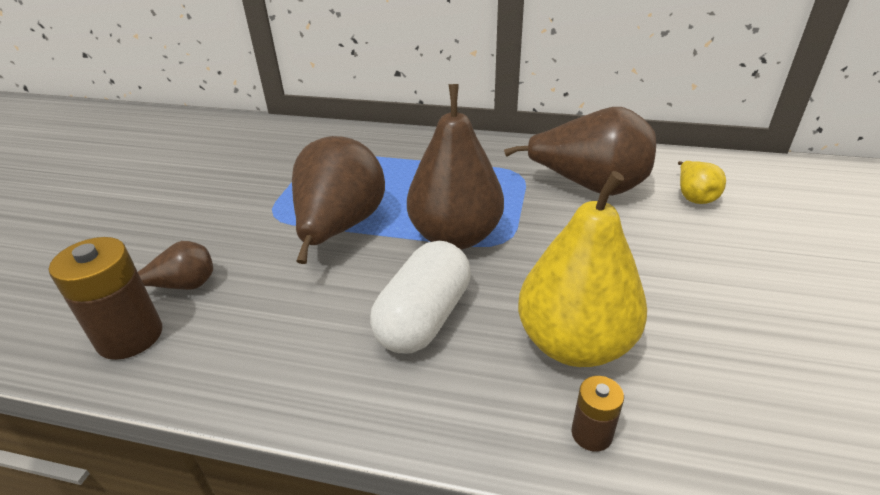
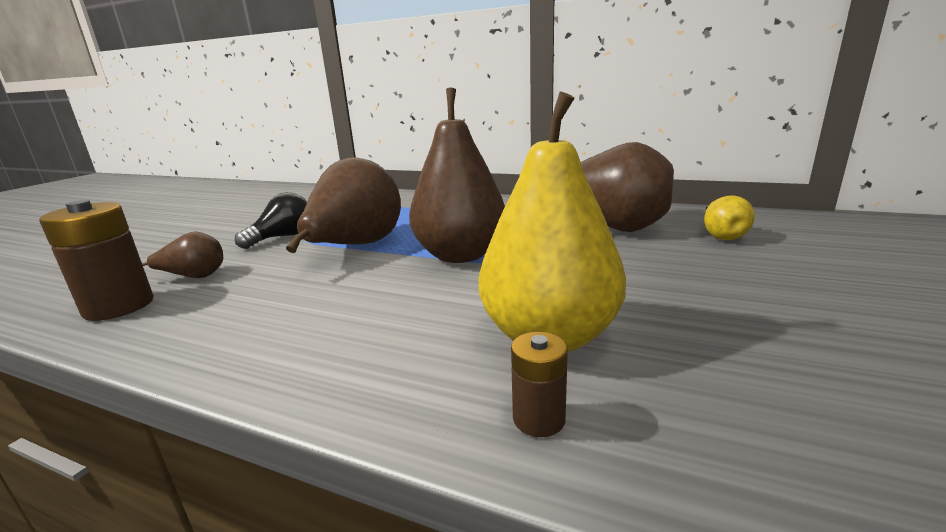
camera: 10 degrees right, 15 degrees down
white capsule [370,241,471,353] -> none
none -> black light bulb [235,192,307,249]

